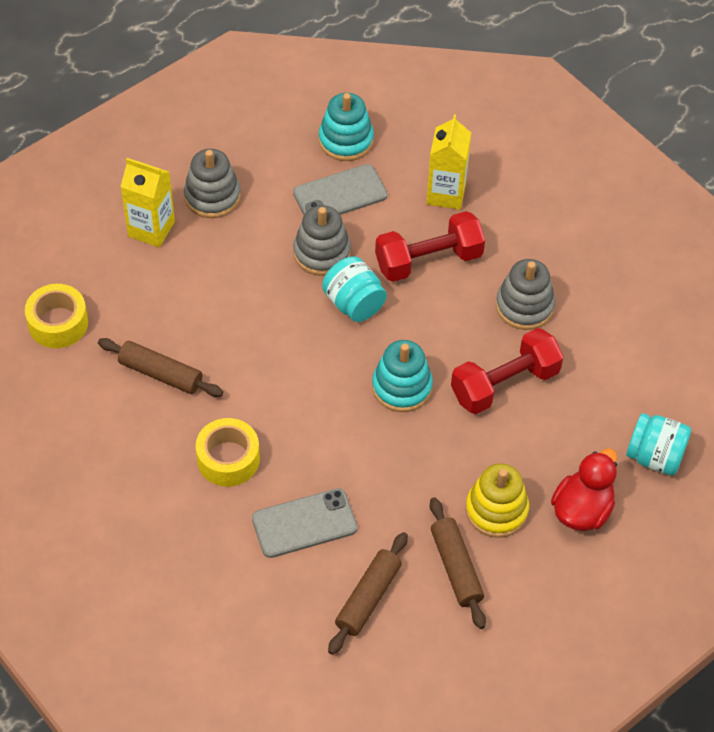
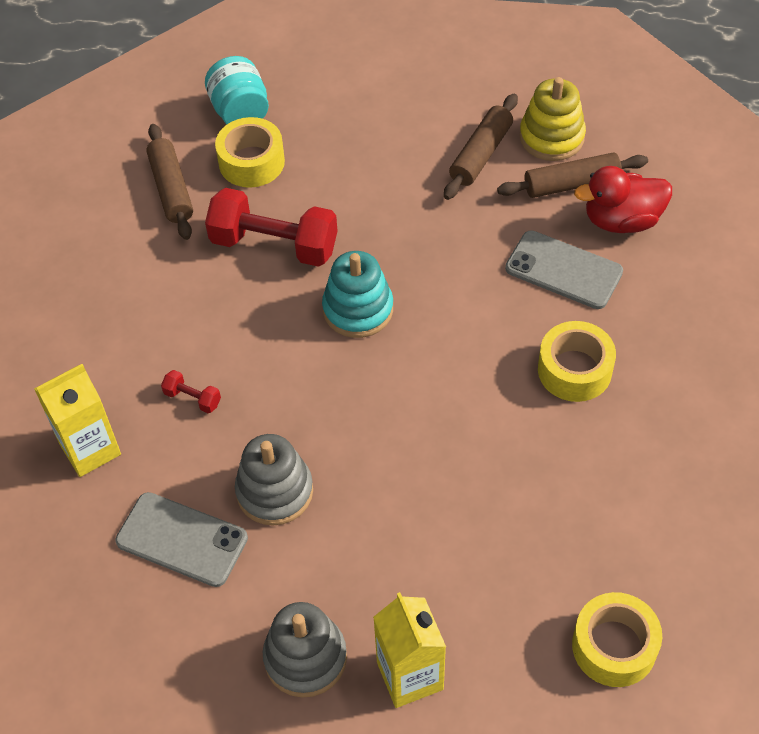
camera: 130 degrees left, 0 degrees up
brown rolling pin [98,338,223,397] -> brown rolling pin moved to [146,124,193,240]
turquoise stacking toy [319,93,374,161] -> none
turquoise jar [322,256,387,322] -> none
red dumbbell [375,211,485,282] -> red dumbbell [161,370,221,413], size x0.43
yellow stacking toy [466,463,529,538] -> yellow stacking toy moved to [519,77,586,161]
grey stacking toy [496,259,555,330] -> none
red duck [551,448,617,531] -> red duck moved to [574,166,672,233]
none -> yellow tape [215,117,285,188]

